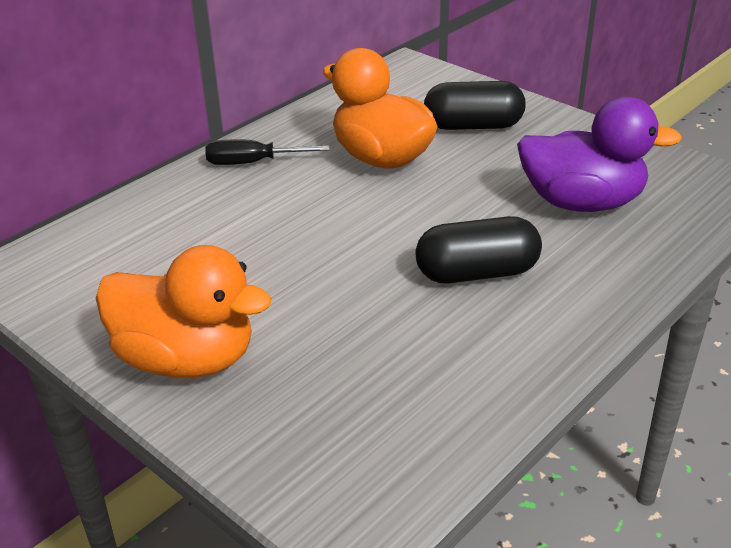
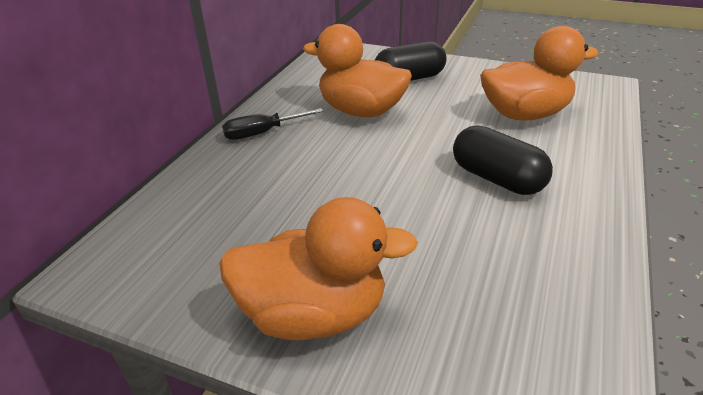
camera: 20 degrees left, 0 degrees up
black capsule [415,216,542,284] -> black capsule turned 75 degrees clockwise [453,125,553,195]
purple duck [517,97,682,212] -> orange duck [480,26,599,121]

